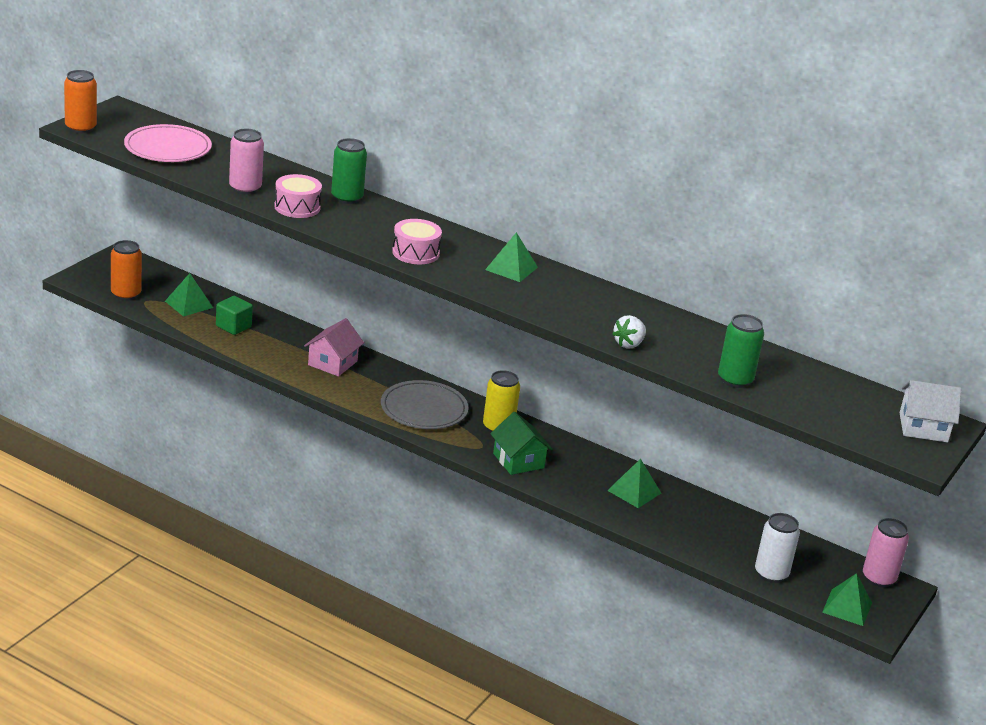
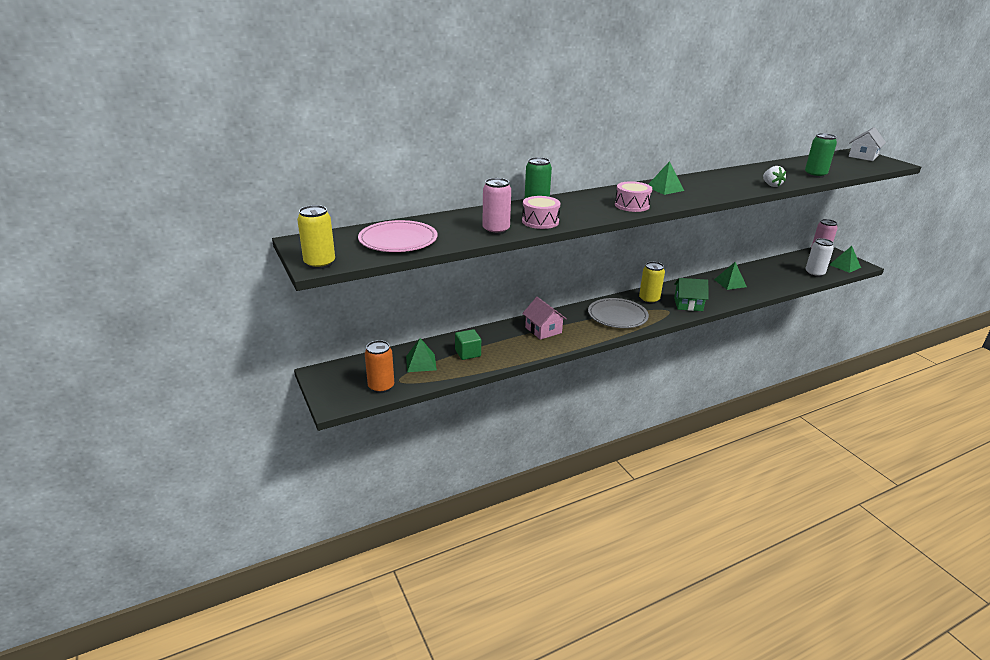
camera: 55 degrees left, 0 degrees up
orange can [64,70,97,133] -> yellow can [297,205,335,269]

